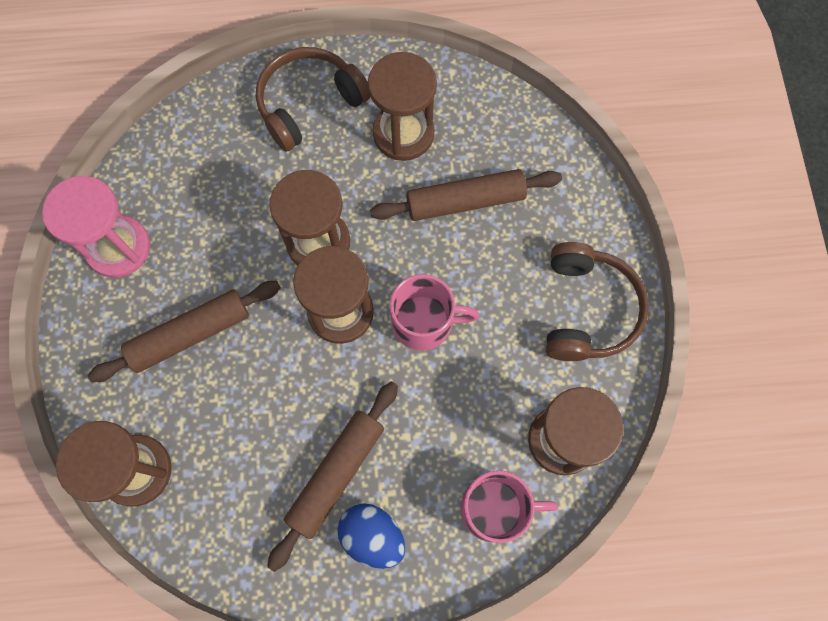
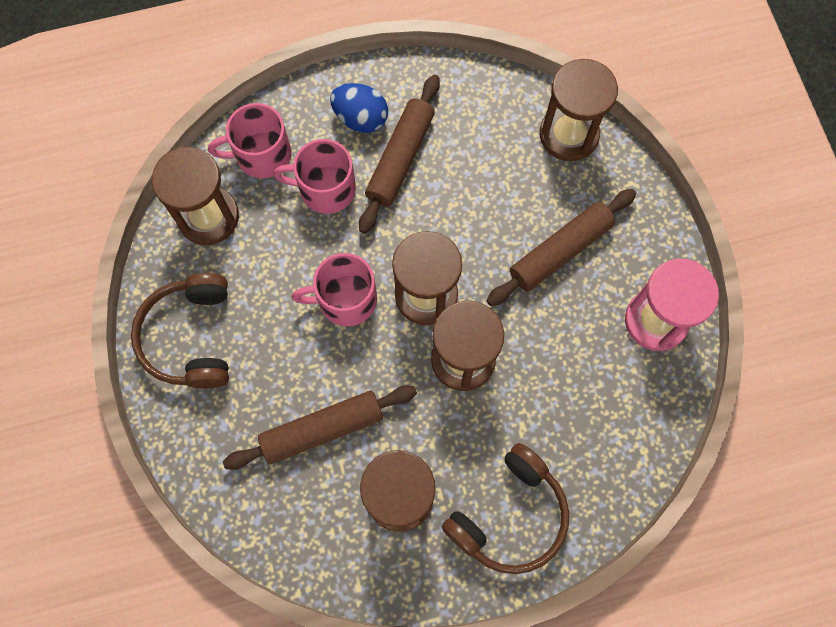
camera: 170 degrees right, 0 degrees up
none -> pink mug [273,139,356,214]

